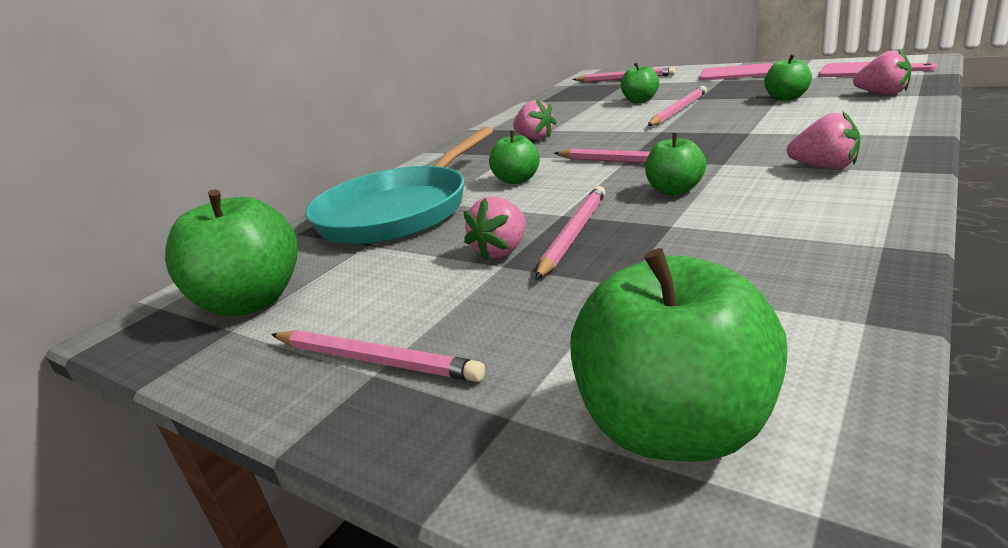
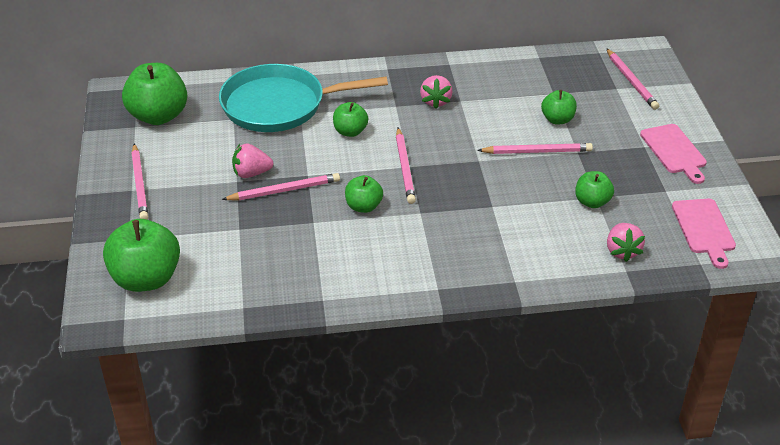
camera: 45 degrees right, 15 degrees up
pink strawberry [787,112,860,170] -> none

